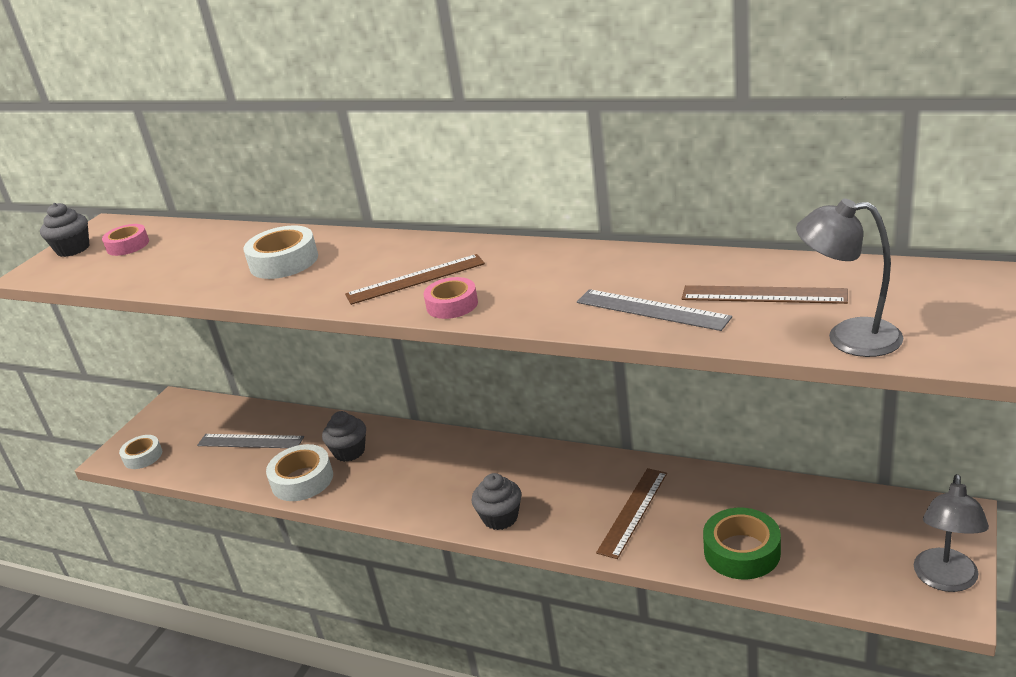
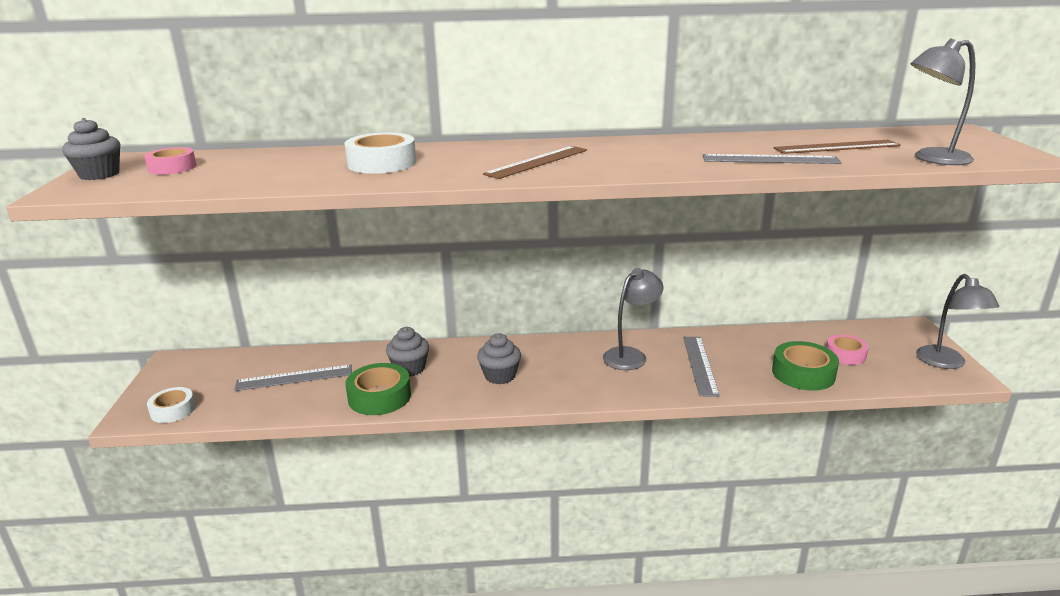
camera: 30 degrees left, 5 degrees down
white tape [266,444,333,501] -> green tape [345,363,411,415]
pink tape [424,277,478,319] -> pink tape moved to [826,334,869,365]
grey cupcake [472,473,522,530] -> grey cupcake moved to [477,333,521,384]
brown ruler [596,468,667,559] -> grey ruler [683,337,720,397]
none -> grey lamp [603,268,664,370]

